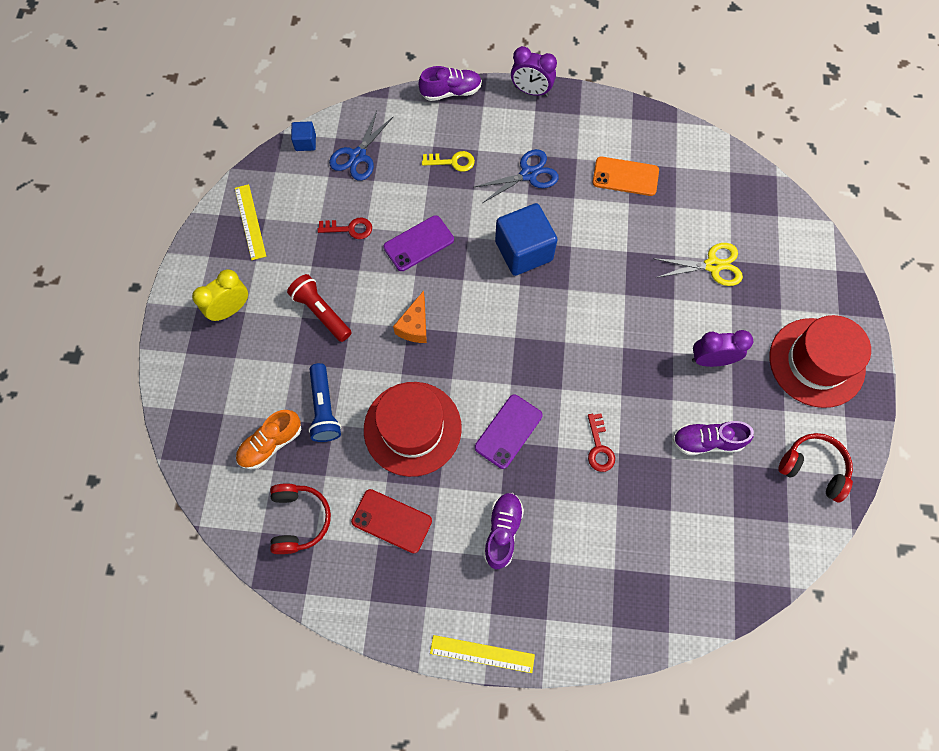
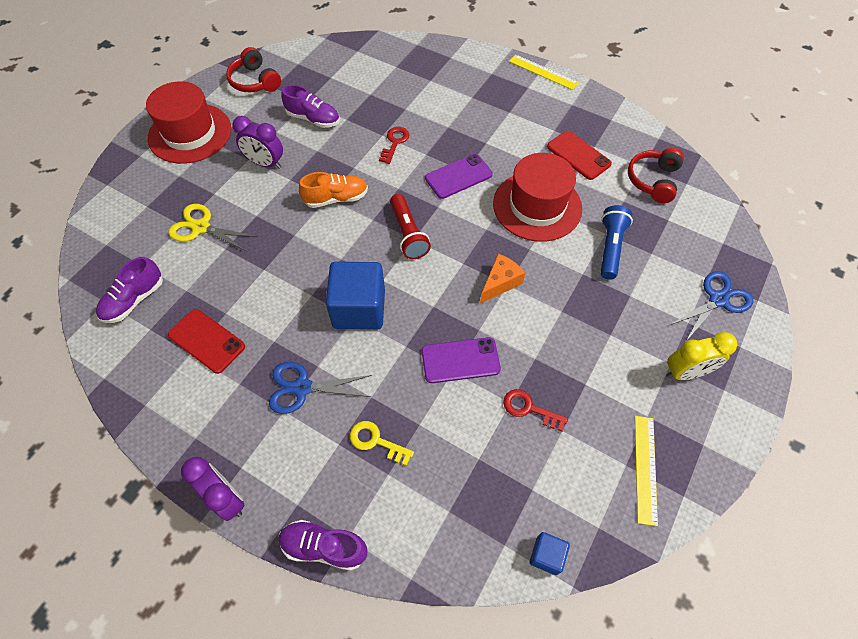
camera: 155 degrees left, 10 degrees down
orange shoe [236,410,301,469] -> orange shoe moved to [299,172,368,208]
red flashlight [287,274,352,342] -> red flashlight moved to [390,194,431,259]
blue scissors [329,111,394,181] -> blue scissors moved to [668,271,753,341]
purple shoe [484,493,524,569] -> purple shoe moved to [96,257,163,323]
orange phone [593,157,659,196] -> red phone [168,309,245,374]

